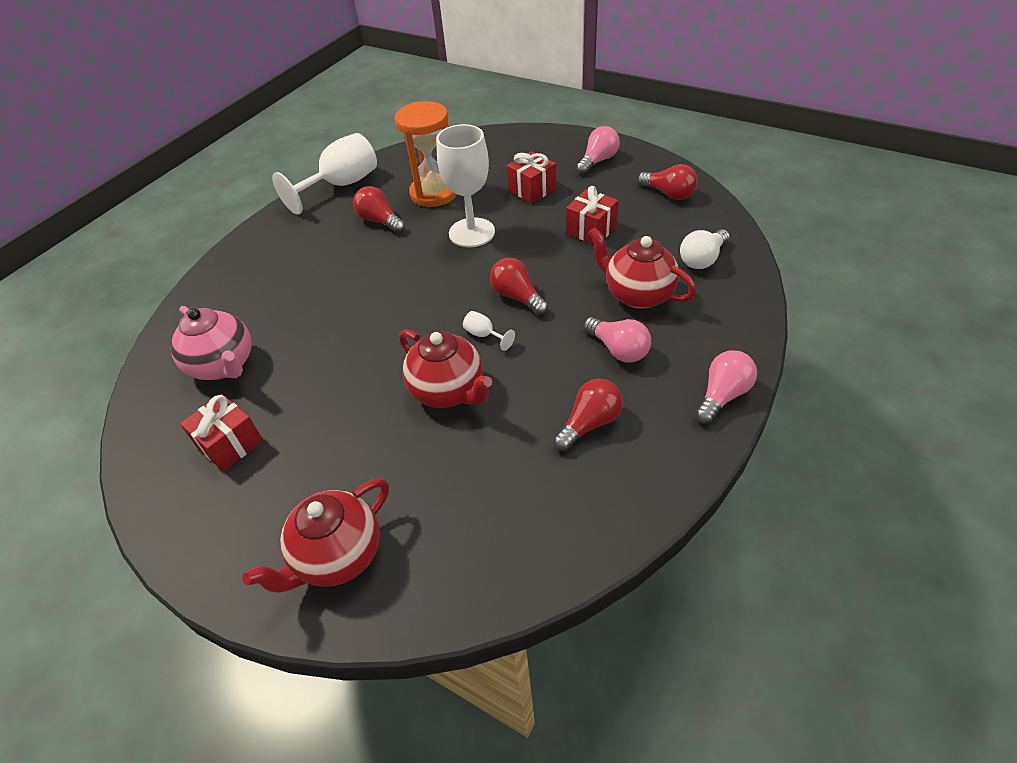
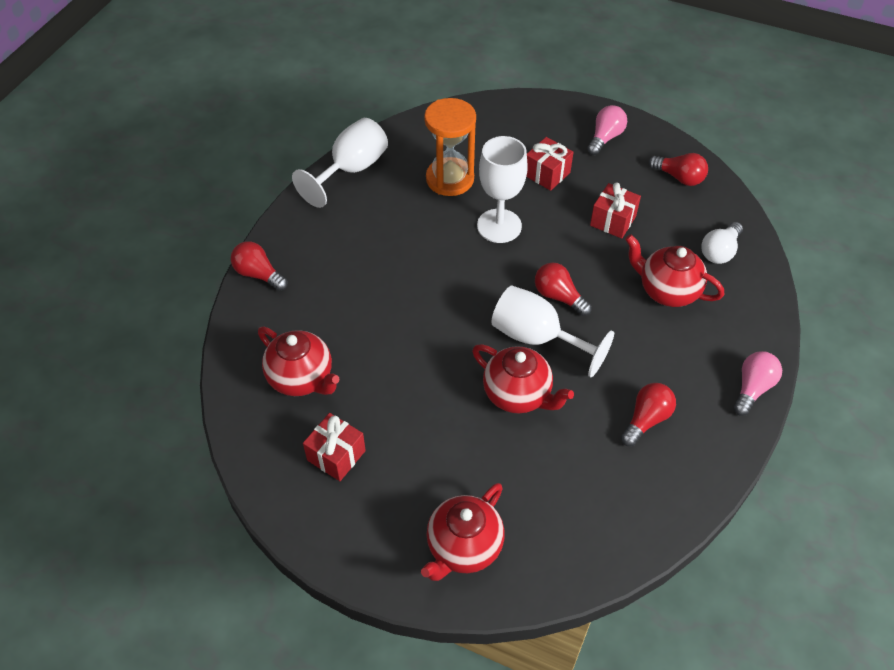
camera: 10 degrees left, 5 degrees up
pink teapot [171,306,252,380] -> red teapot [258,327,340,396]
red light bulb [353,186,405,233] -> red light bulb moved to [231,241,288,291]
white goblet [463,311,515,351] -> white goblet [491,285,614,377], size x2.45
pink light bulb [583,317,651,363] -> none

